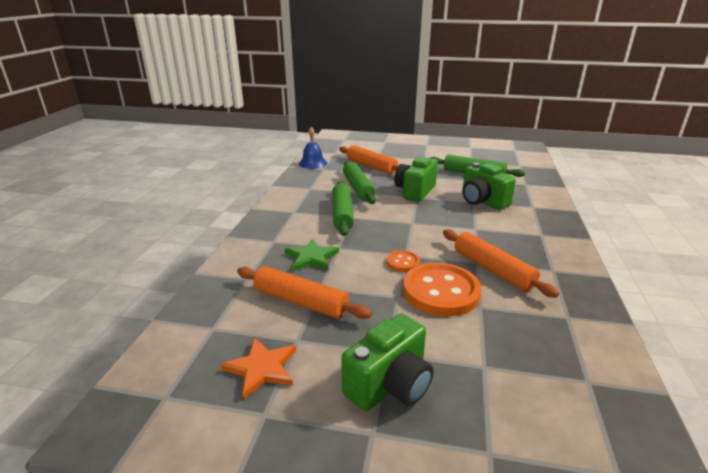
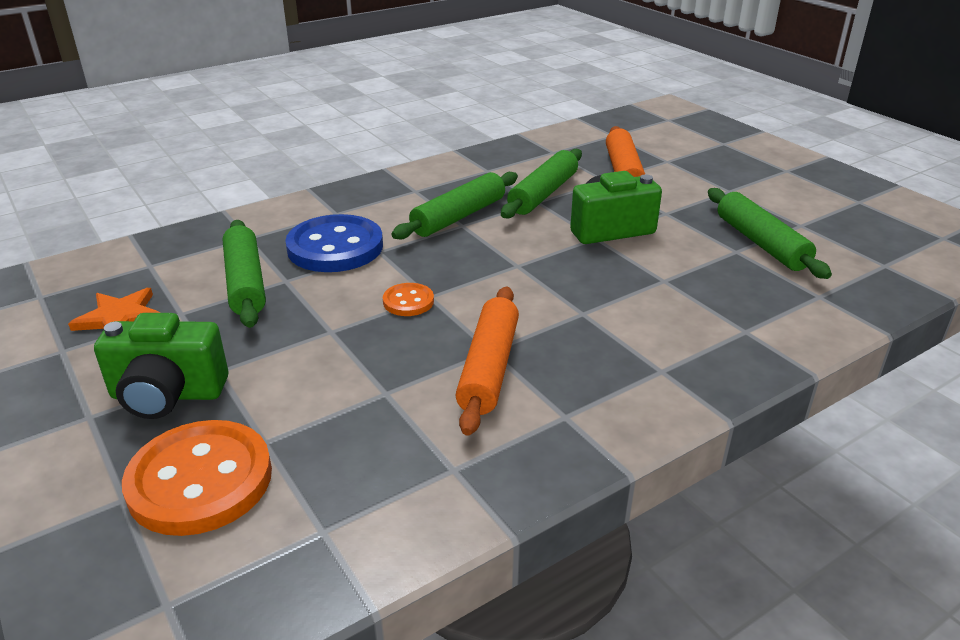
camera: 45 degrees right, 5 degrees up
orange rolling pin [237,266,372,319] -> green rolling pin [222,220,266,328]
green star [285,238,339,271] -> blue button [285,214,383,272]
blue bell [299,127,327,169] -> none
orange button [403,263,482,316] -> orange button moved to [122,420,272,536]
green camera [462,163,516,210] -> none

